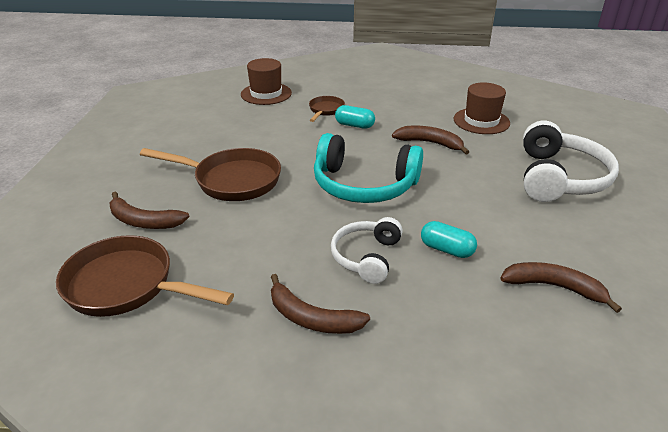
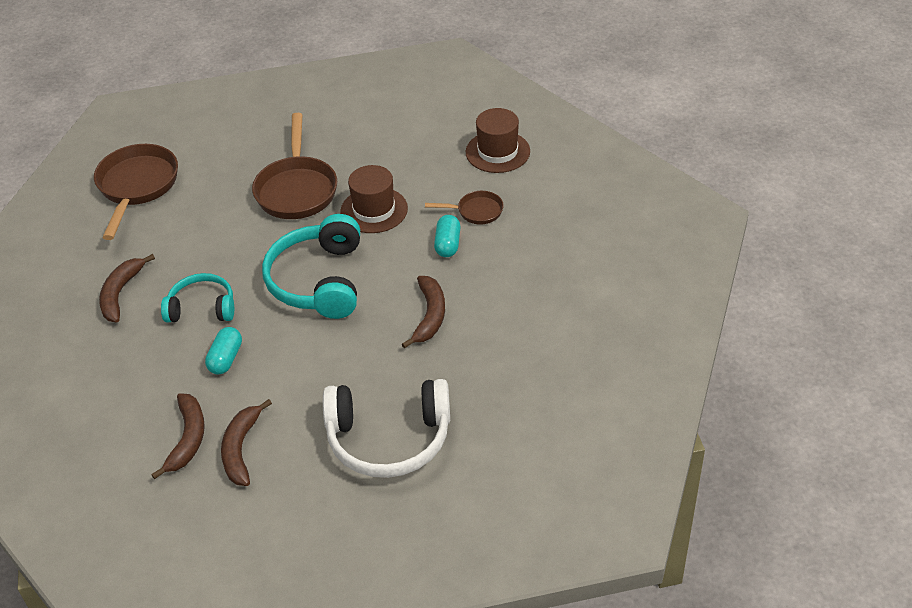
camera: 75 degrees right, 10 degrees up
brown banana [110,191,189,229] -> brown banana moved to [221,399,272,486]
white headphones [331,217,403,284] -> turquoise headphones [161,273,234,323]
brown hat [454,83,510,134] -> brown hat moved to [340,165,408,233]

